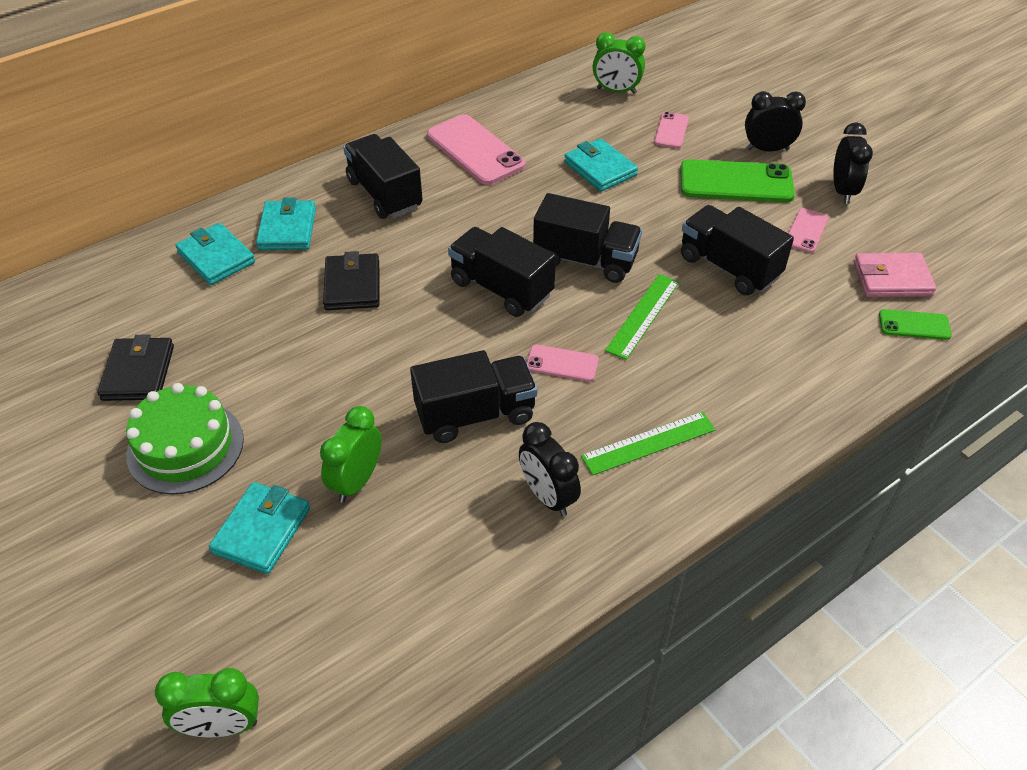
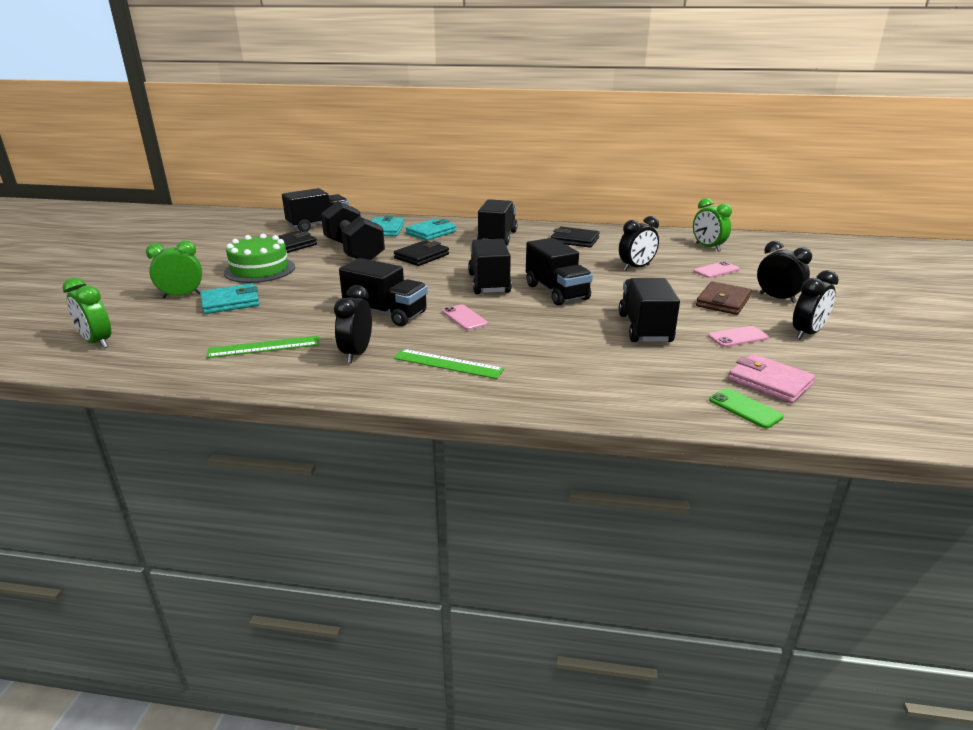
camera: 45 degrees right, 20 degrees down
green clock [320,406,382,502] -> green clock moved to [146,240,202,298]
pink phone [427,115,526,185] -> black wallet [551,227,600,248]
turquoise wallet [564,138,638,192] -> black clock [619,216,659,271]
green ruler [605,274,679,360] -> green ruler moved to [206,336,319,358]
green phone [680,159,795,203] -> brown wallet [696,281,751,315]
none -> black truck [282,188,349,232]
none -> black dumbbell [321,201,385,260]

